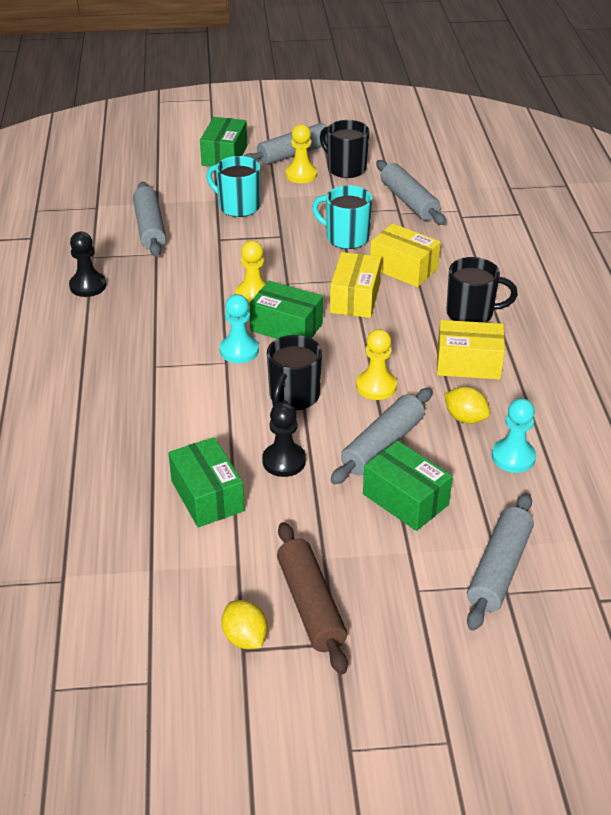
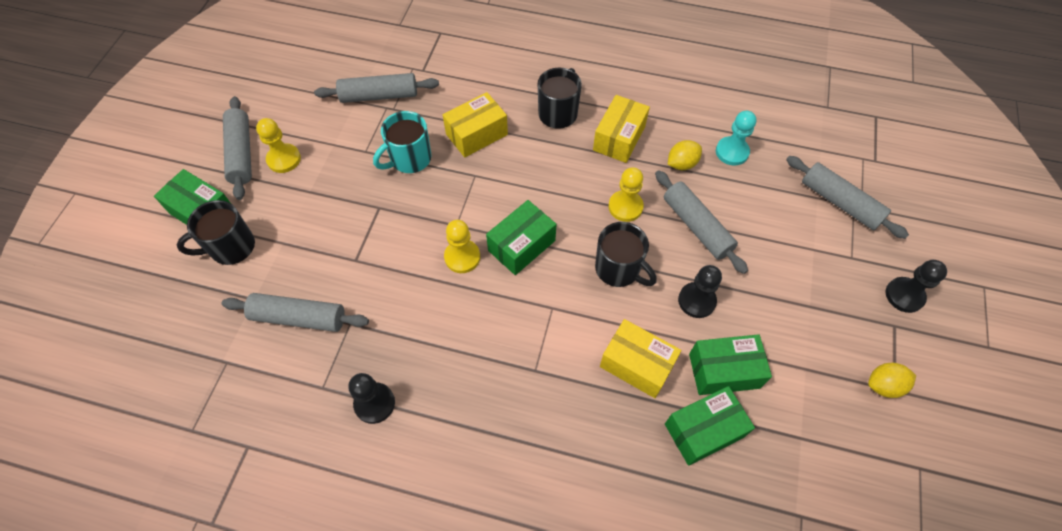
camera: 70 degrees left, 20 degrees up
turquoise mug [206,156,260,217] -> none
turquoise pawn [220,294,259,363] -> none
brown rolling pin [277,522,348,674] -> none
black mug [320,120,369,178] -> black mug moved to [177,200,255,265]
yellow box [330,252,381,318] -> yellow box moved to [600,319,681,398]
green box [363,441,453,531] -> green box moved to [665,386,755,466]
none -> black pawn [885,260,947,313]

